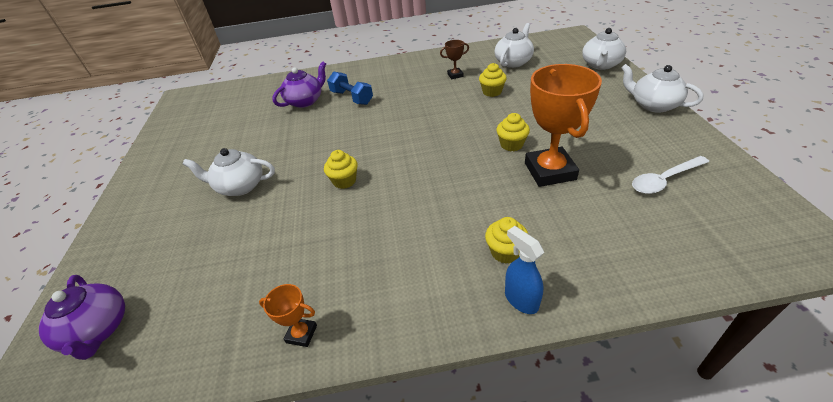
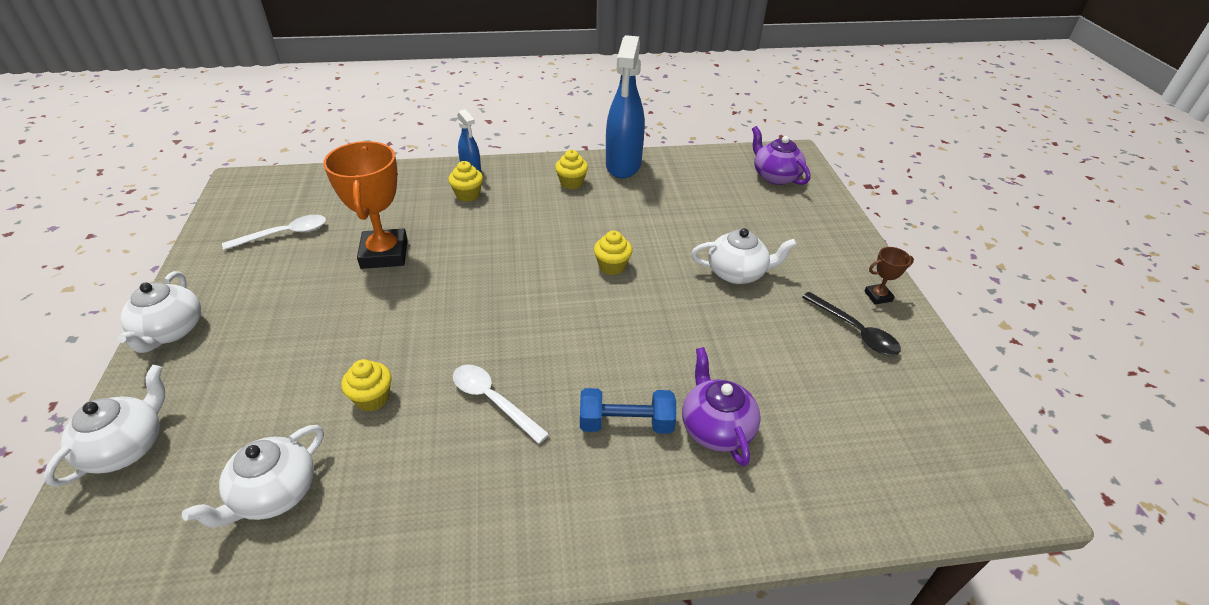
camera: 175 degrees right, 0 degrees up
orange trophy [259,284,317,347] -> blue spray bottle [606,35,645,178]
purple teapot [272,61,326,108] -> purple teapot turned 120 degrees clockwise [682,347,761,466]
blue dumbbell [327,72,373,105] -> blue dumbbell turned 45 degrees counterclockwise [580,388,676,434]
brown trophy [440,40,469,79] -> brown trophy moved to [864,247,914,304]
yellow cupcake [497,113,530,151] -> yellow cupcake moved to [555,150,588,189]
white teapot [621,64,703,113] -> white teapot turned 45 degrees clockwise [117,271,201,353]
none -> white spoon [453,364,549,444]
none -> black spoon [802,292,901,355]

